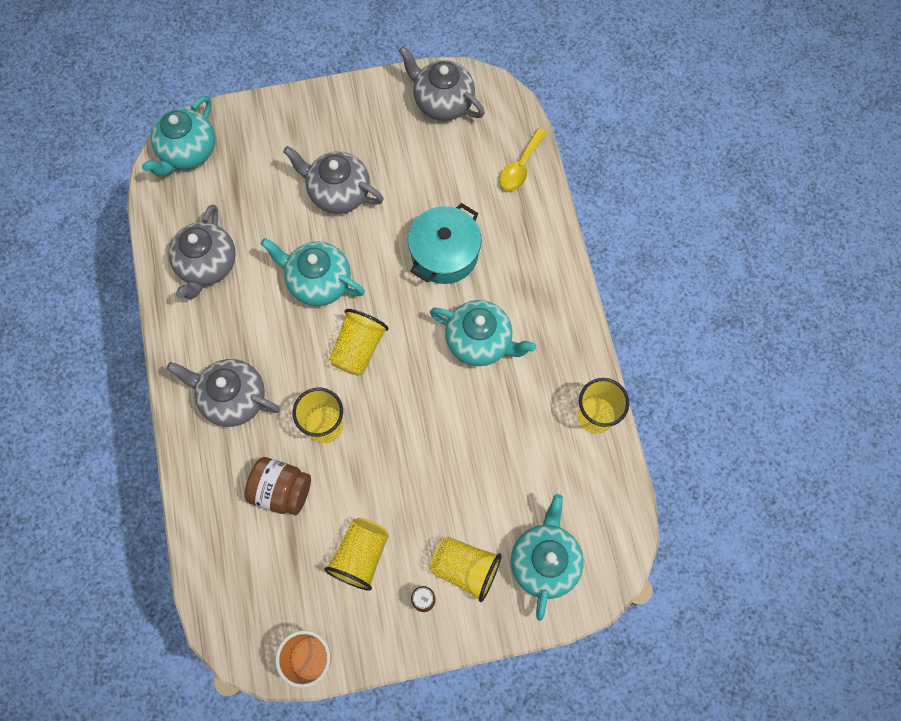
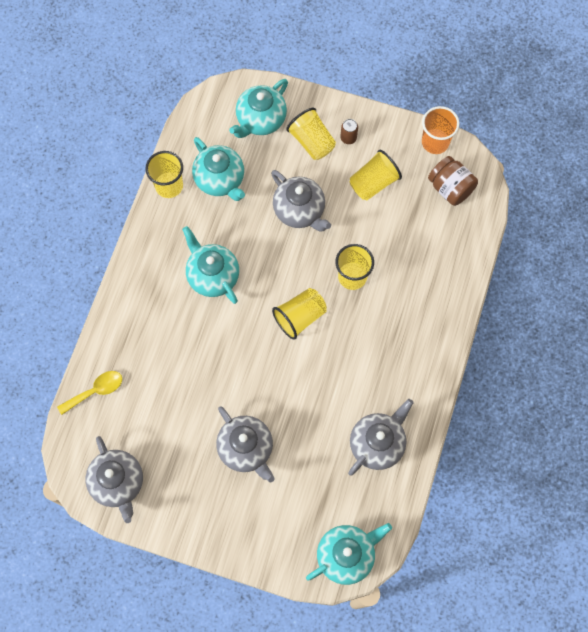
camera: 150 degrees left, 0 degrees up
grey teapot [167,359,280,427] -> grey teapot moved to [271,170,331,231]
brown jar [245,457,311,515] -> brown jar moved to [428,156,478,206]
turquoise teapot [261,238,365,306] -> turquoise teapot moved to [192,137,245,201]
turquoise pot [408,203,482,284] -> none

